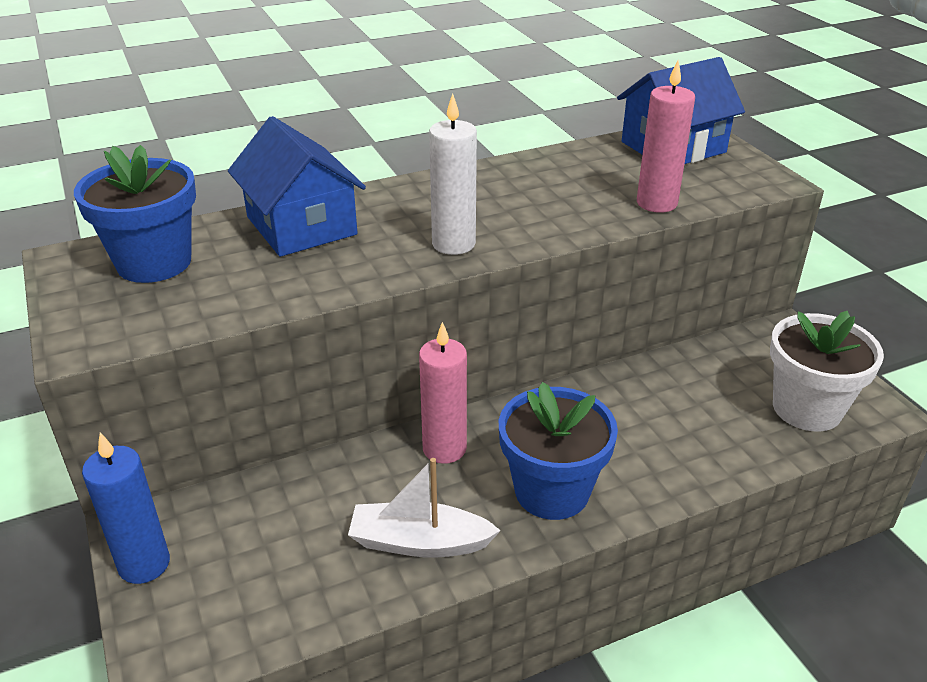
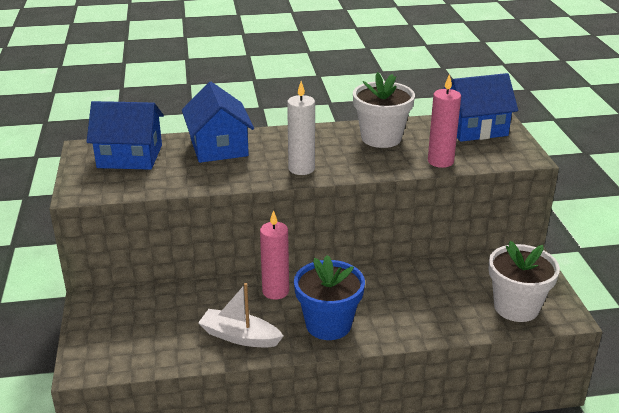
camera: 15 degrees right, 5 degrees down
blue flower pot [74,145,196,283] -> blue house [87,101,164,170]
blue candle [82,433,170,584] -> none
none -> white flower pot [353,72,415,148]

